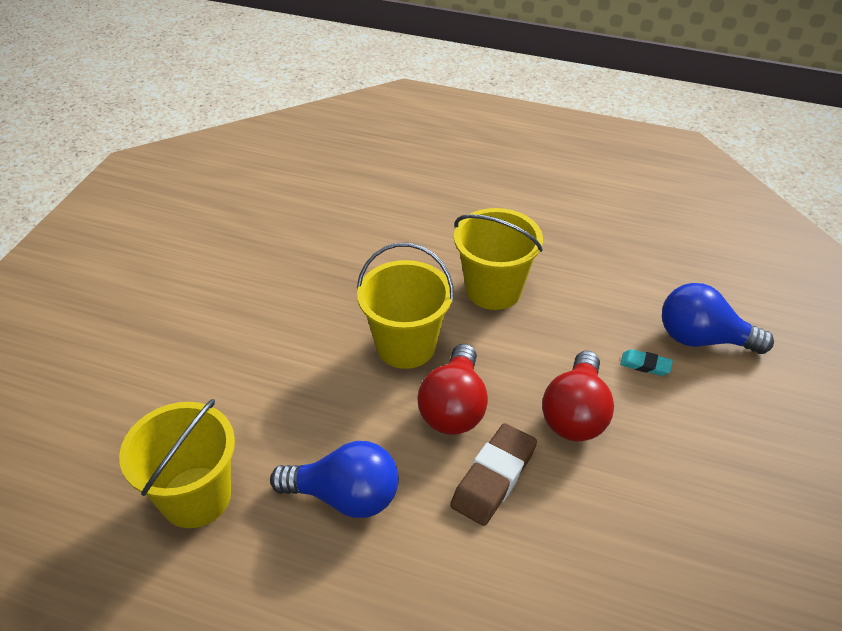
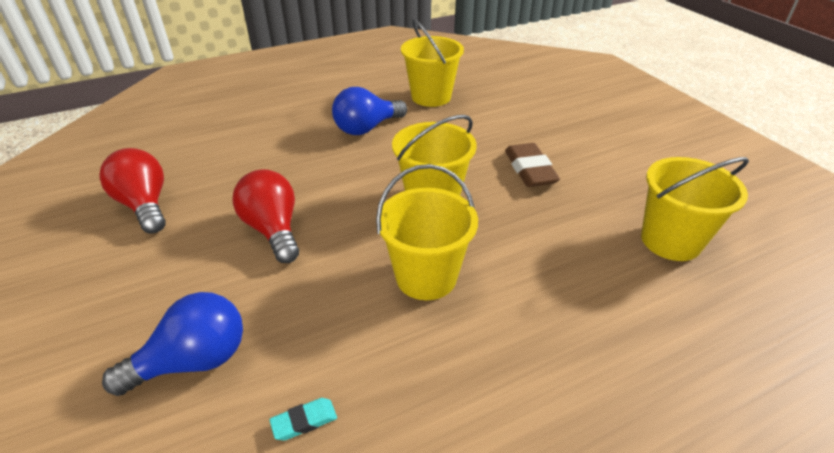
camera: 135 degrees right, 5 degrees down
red light bulb [417,344,488,435] -> red light bulb moved to [99,148,166,233]
brown eraser [450,423,537,526] -> brown eraser moved to [505,143,560,187]
turquoise eraser [620,349,673,376] -> turquoise eraser moved to [269,398,337,441]
none -> yellow bucket [641,157,749,261]

